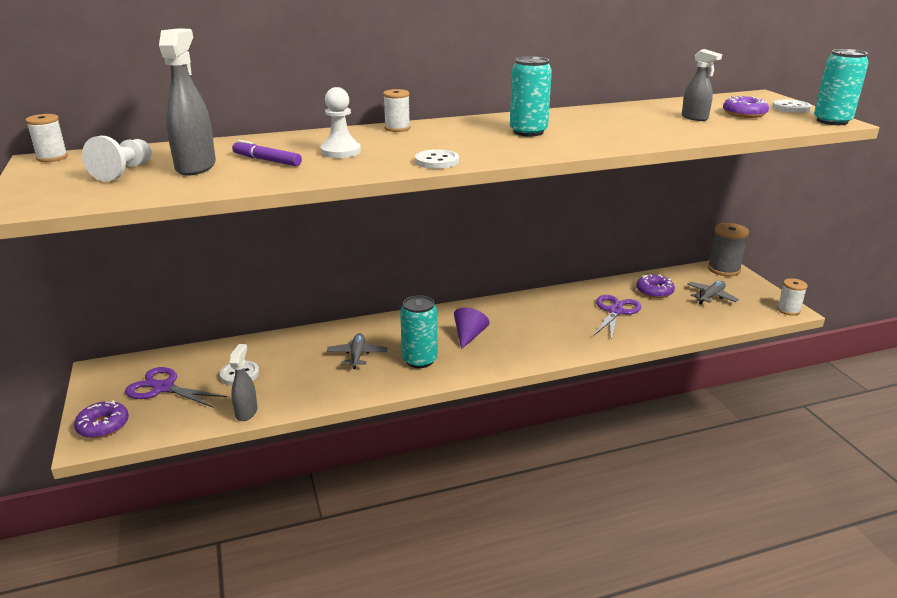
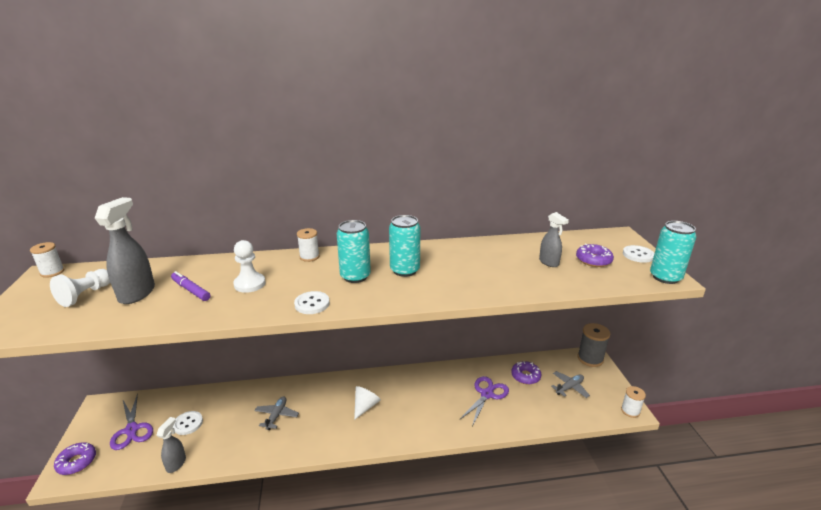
camera: 10 degrees right, 0 degrees up
purple scissors [125,367,227,408] -> purple scissors turned 150 degrees counterclockwise [110,394,153,450]
turquoise can [400,295,438,368] -> turquoise can moved to [337,220,371,283]
purple cone [454,307,490,349] -> white cone [354,386,381,420]

